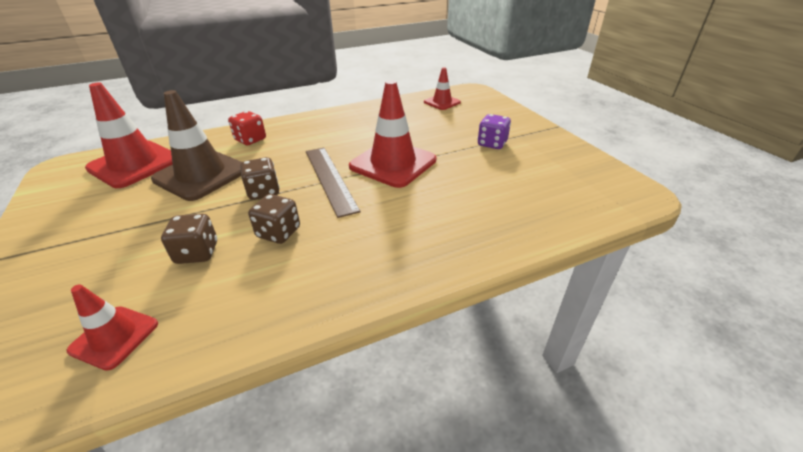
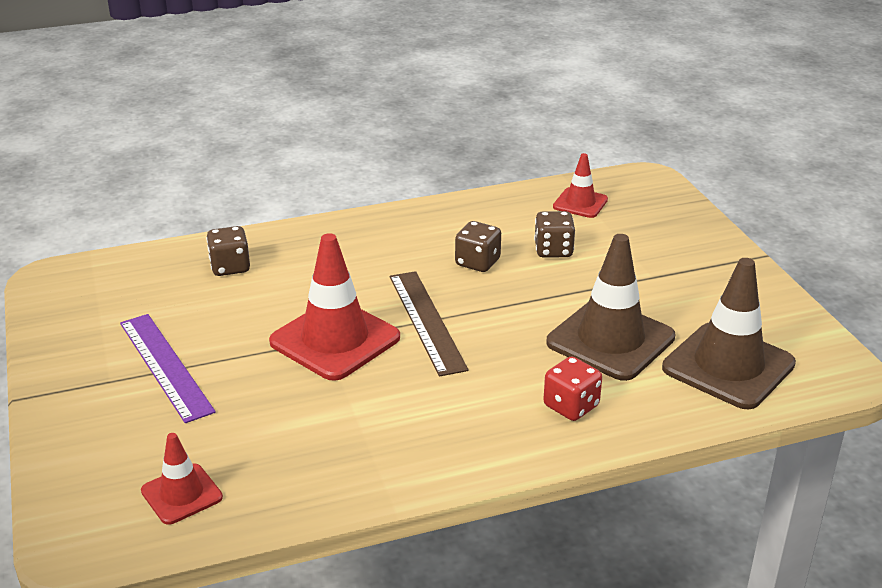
camera: 175 degrees left, 5 degrees down
red traffic cone [85,82,173,188] -> brown traffic cone [662,258,796,409]
brown dice [240,157,280,200] -> brown dice moved to [206,226,250,276]
purple dice [478,114,511,149] -> purple ruler [120,314,216,423]

